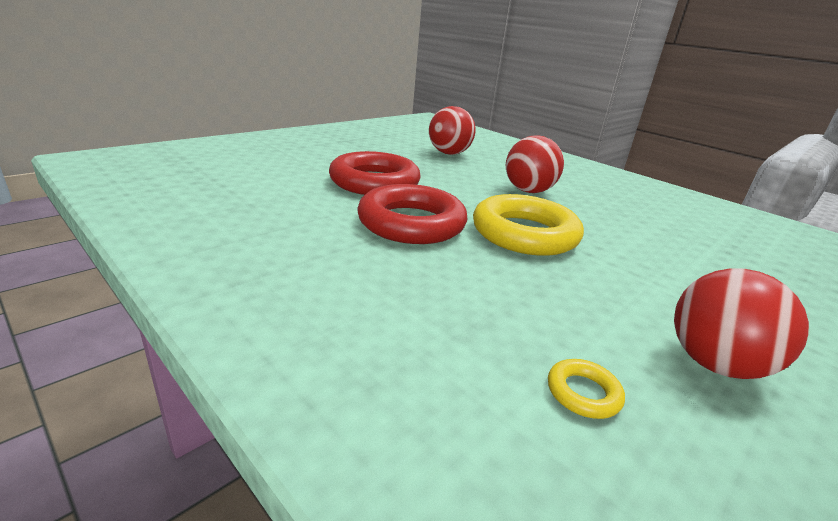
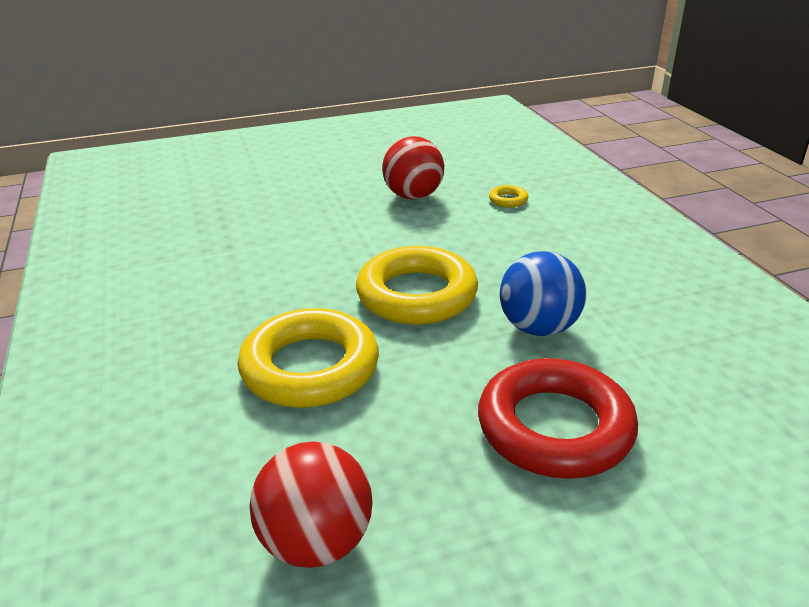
camera: 150 degrees left, 5 degrees up
red ring [357,184,468,244] -> blue ball [500,251,586,336]
red ball [506,135,564,193] -> yellow ring [238,308,379,408]

